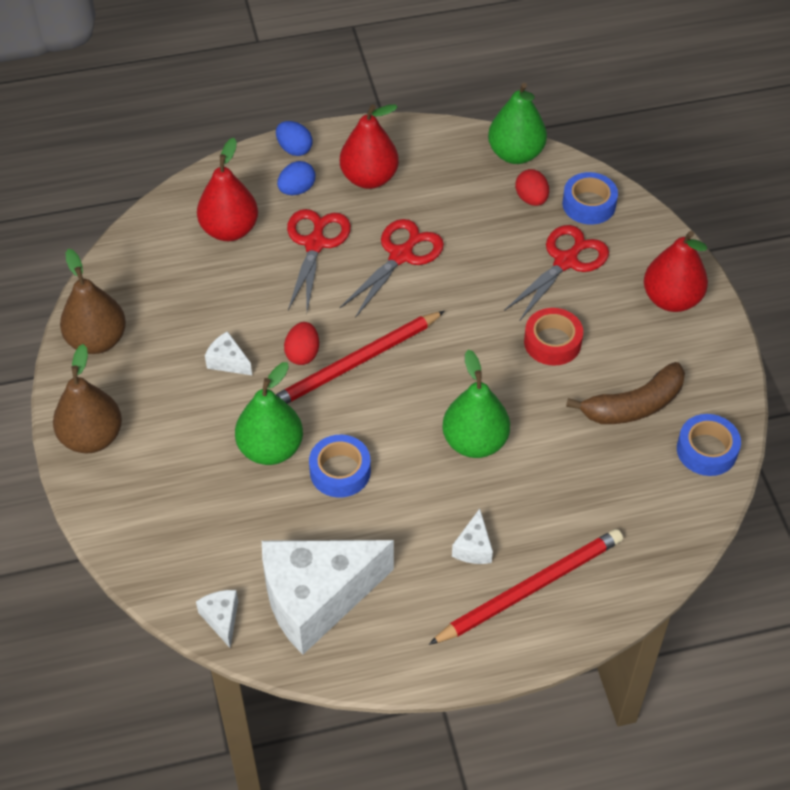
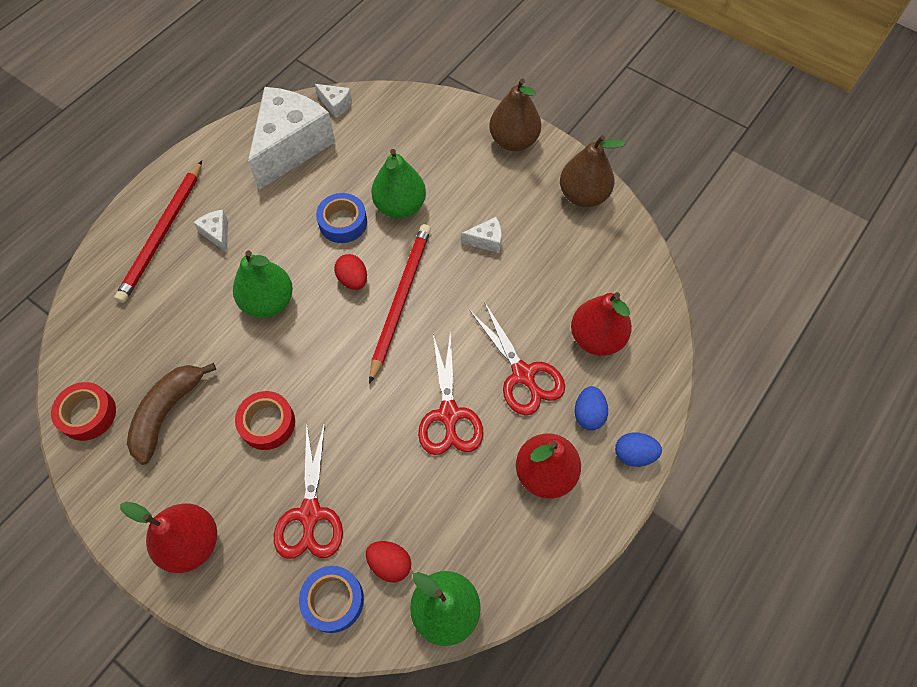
camera: 140 degrees right, 10 degrees up
red egg [284,322,319,365] -> red egg moved to [334,254,367,290]
blue tape [677,414,741,476] -> red tape [51,382,116,441]

